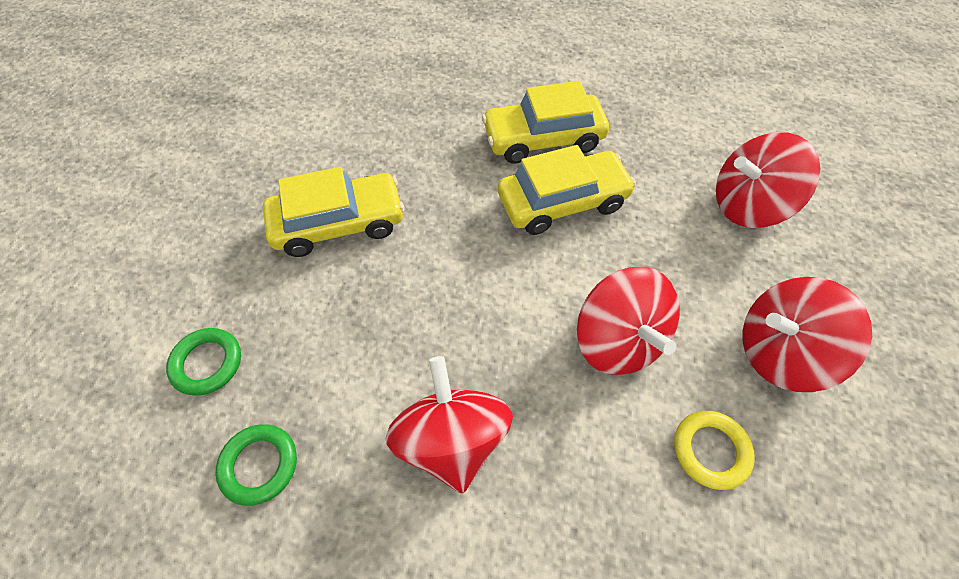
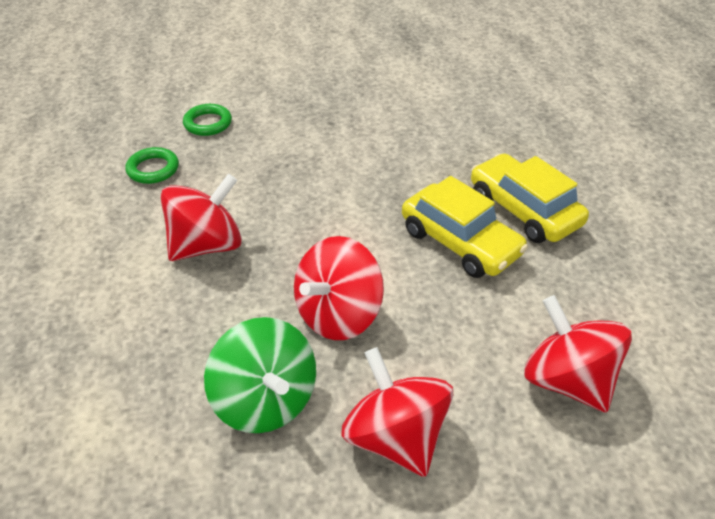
camera: 65 degrees right, 15 degrees down
yellow car [263,167,404,257] -> none
yellow ring [674,411,755,490] -> green spinning top [204,317,316,433]

